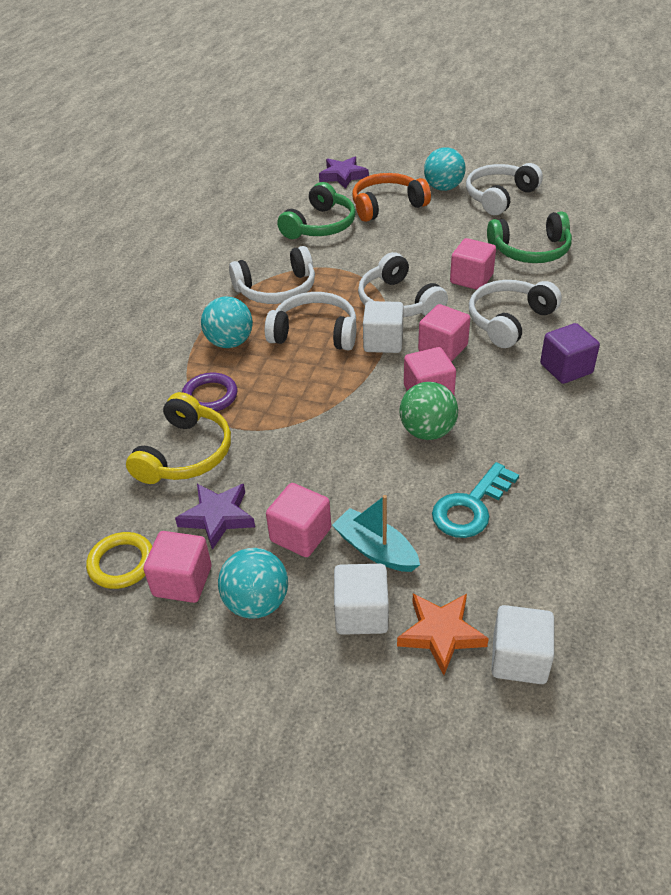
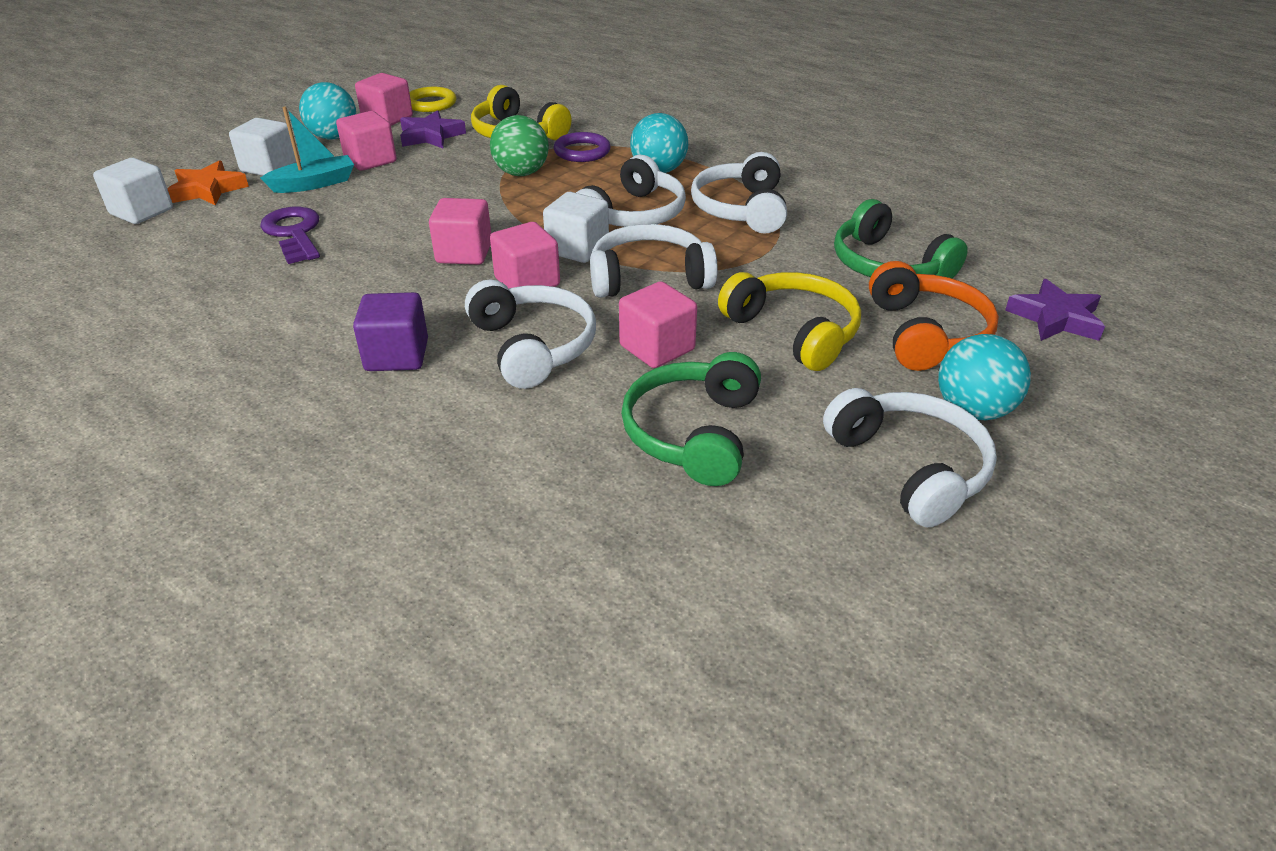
camera: 110 degrees right, 5 degrees down
green ball [399,382,458,440] -> green ball moved to [490,115,549,176]
turquoise key [432,462,519,538] -> purple key [260,207,320,264]
none -> yellow headphones [718,272,861,371]

